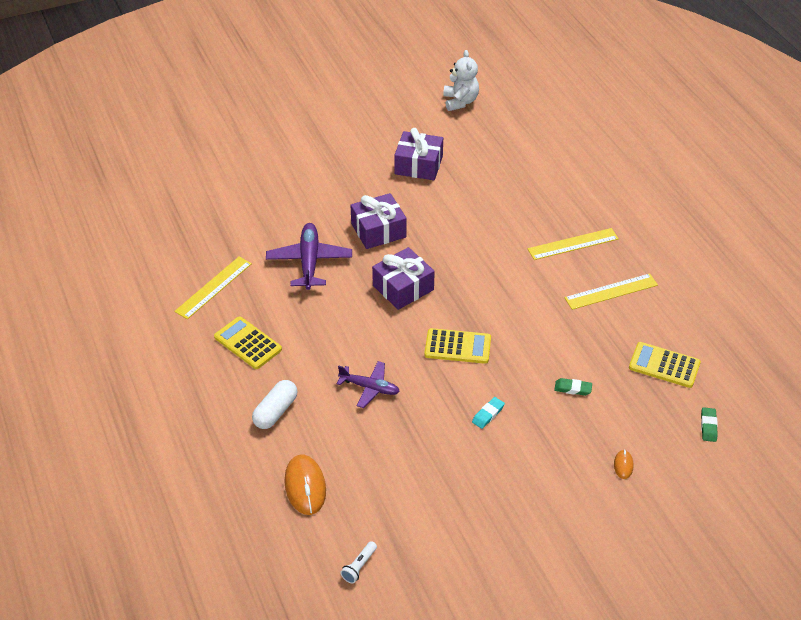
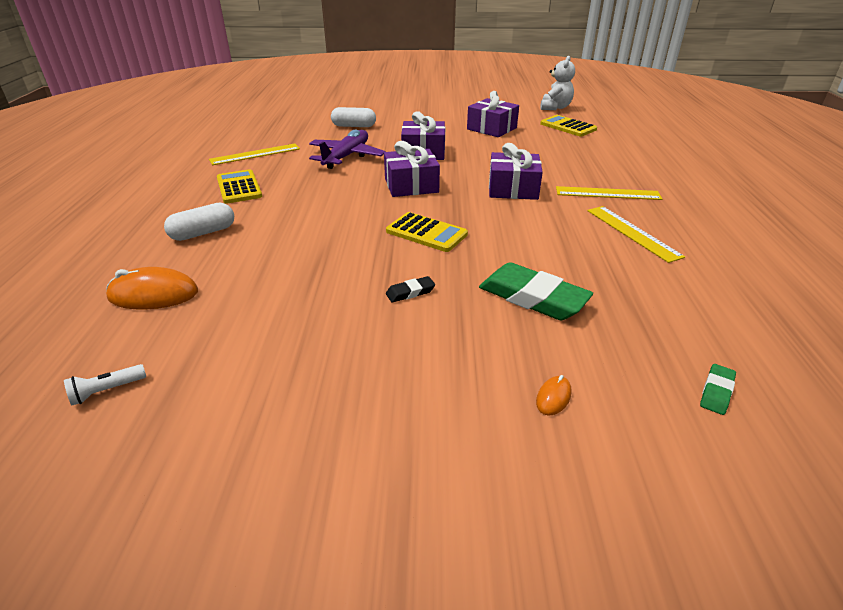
camera: 25 degrees right, 10 degrees down
orange mouse [284,455,326,515] -> orange mouse turned 75 degrees clockwise [106,267,198,310]
purple plane [337,361,400,408] -> none
turquoise eraser [472,397,505,429] -> black eraser [386,276,435,303]
green eraser [554,378,592,396] -> green eraser [479,262,593,320], size x2.19
yellow ruler [564,273,658,310] -> yellow ruler turned 60 degrees clockwise [587,206,685,263]
yellow calculator [629,342,701,388] -> yellow calculator moved to [540,115,597,136]
none -> white capsule [331,107,376,127]
none -> purple gift [489,143,543,200]

